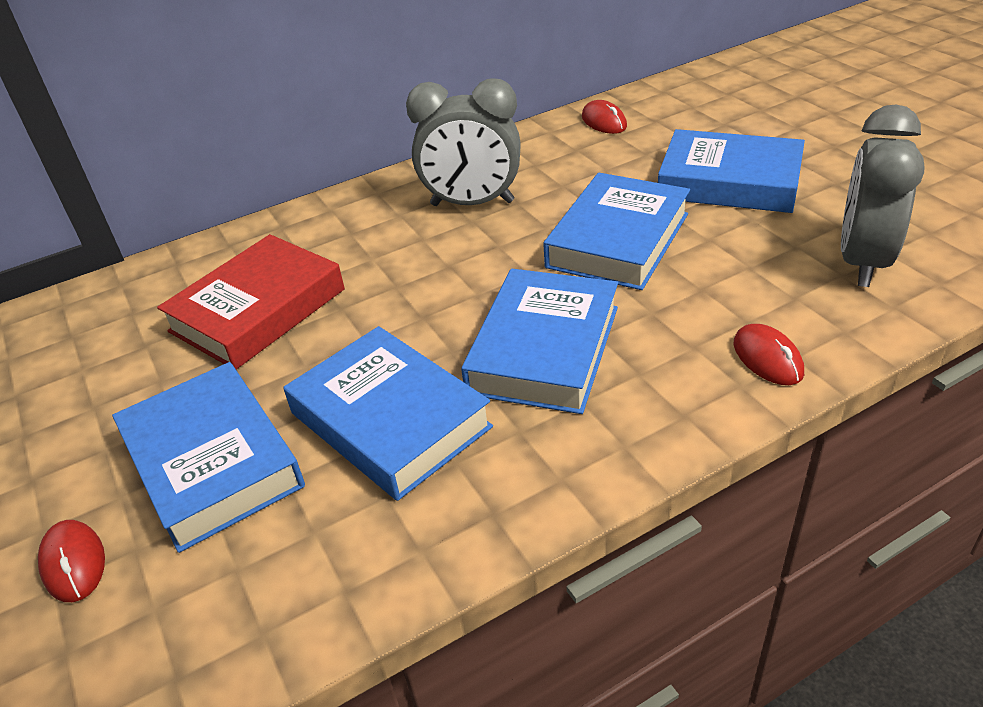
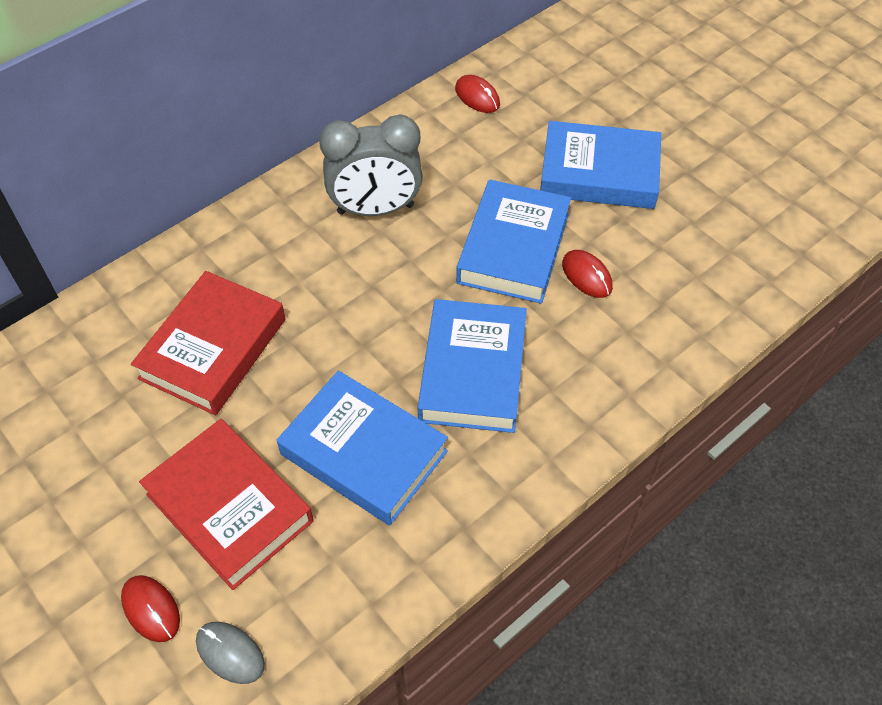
camera: 15 degrees left, 15 degrees up
blue book [112,362,305,553] -> red book [139,419,314,590]
red mouse [734,324,804,385] -> red mouse moved to [562,250,613,298]
grey clock [841,105,925,287] -> none
none -> grey mouse [196,622,265,684]

